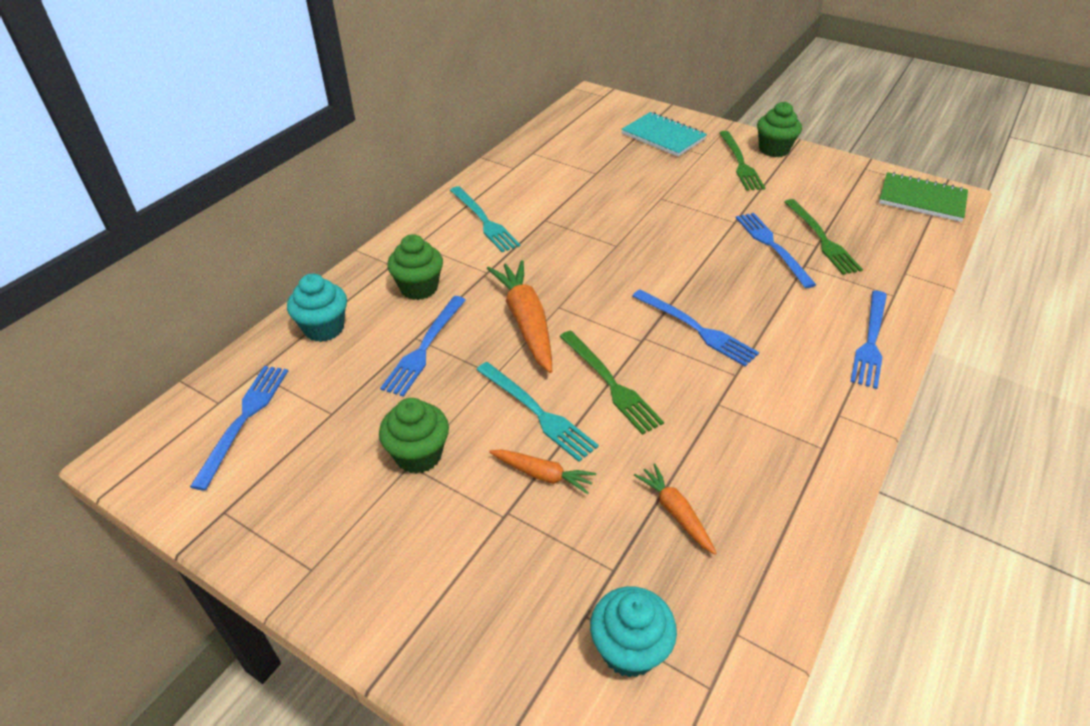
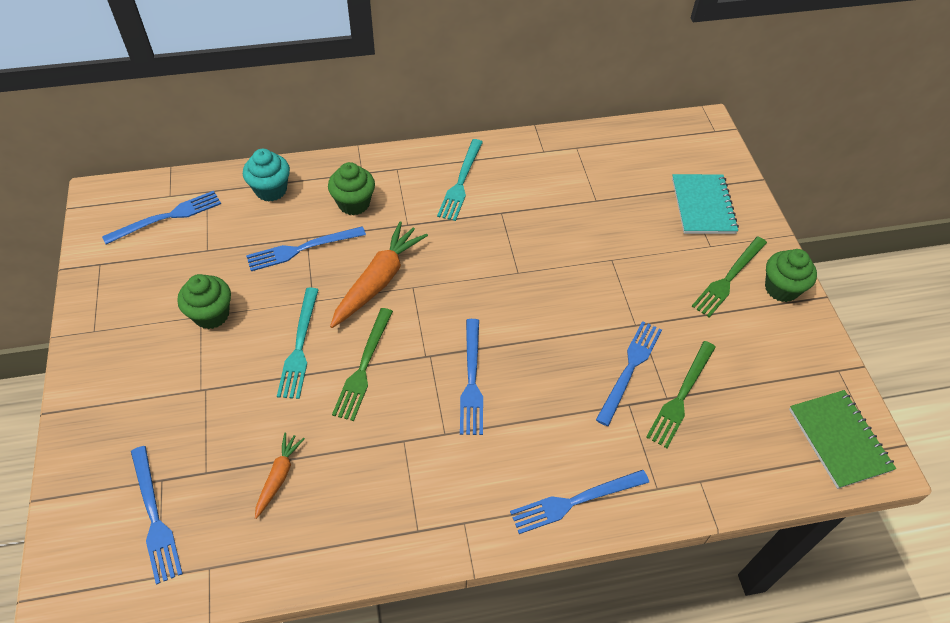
camera: 45 degrees right, 10 degrees up
orange carrot [489,449,596,494] -> none
turquoise cupcake [590,586,677,678] -> blue fork [131,446,183,585]

